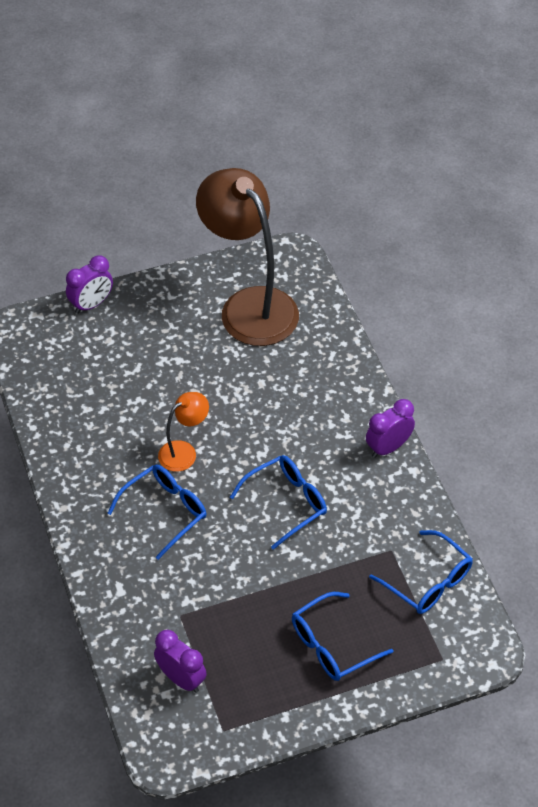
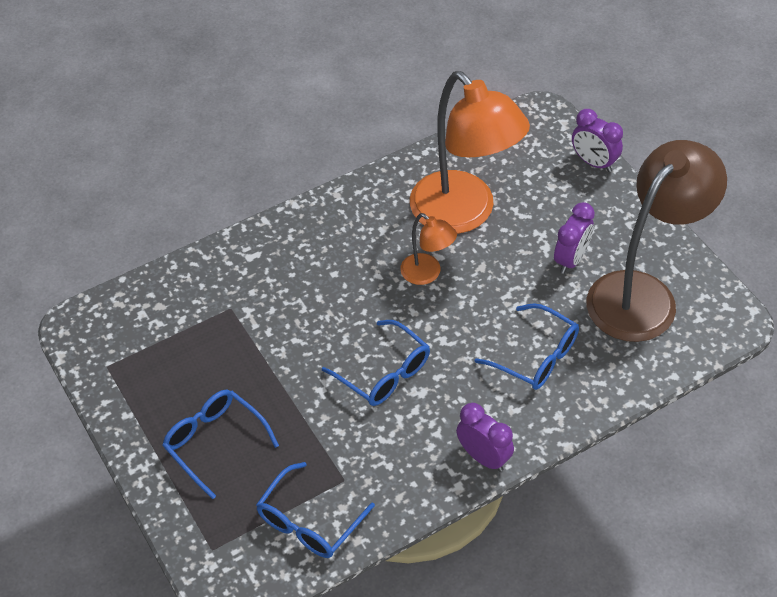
camera: 80 degrees right, 0 degrees up
blue glasses [108,464,206,560] -> blue glasses moved to [475,303,579,390]
purple clock [154,630,207,693] -> purple clock moved to [554,202,595,274]
none -> orange lamp [410,71,530,234]

